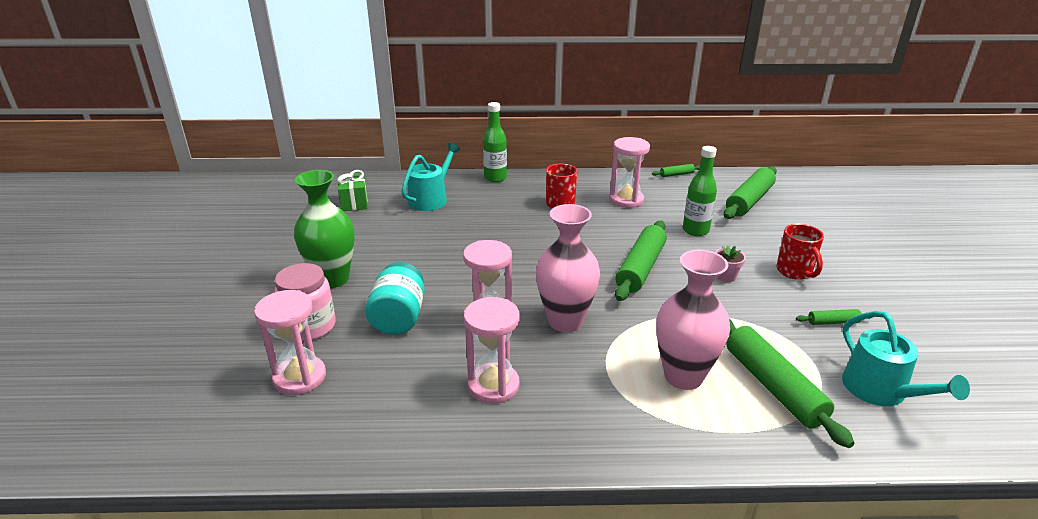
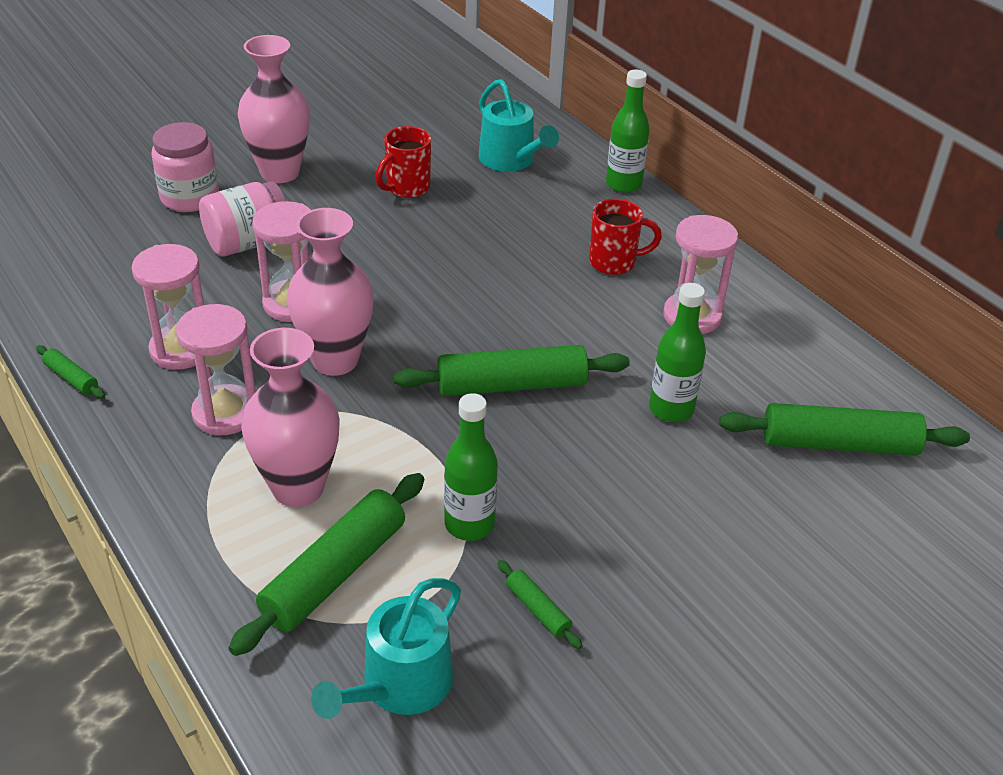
camera: 55 degrees right, 10 degrees up
pink hourglass [254,290,326,395] -> pink hourglass moved to [176,304,256,435]
green vase [294,170,355,288] -> pink vase [238,35,310,183]
green gift [337,170,368,211] -> none
turquoise jar [365,262,425,335] -> pink jar [199,181,286,257]
turquoise watering can [401,143,460,211] -> turquoise watering can turned 60 degrees clockwise [478,79,559,172]
green rolling pin [652,164,700,177] -> green rolling pin moved to [36,345,105,399]
pink flower pot [715,245,746,282] -> none
red mug [777,224,824,280] -> red mug moved to [375,126,431,198]
none -> green bottle [444,393,498,541]

